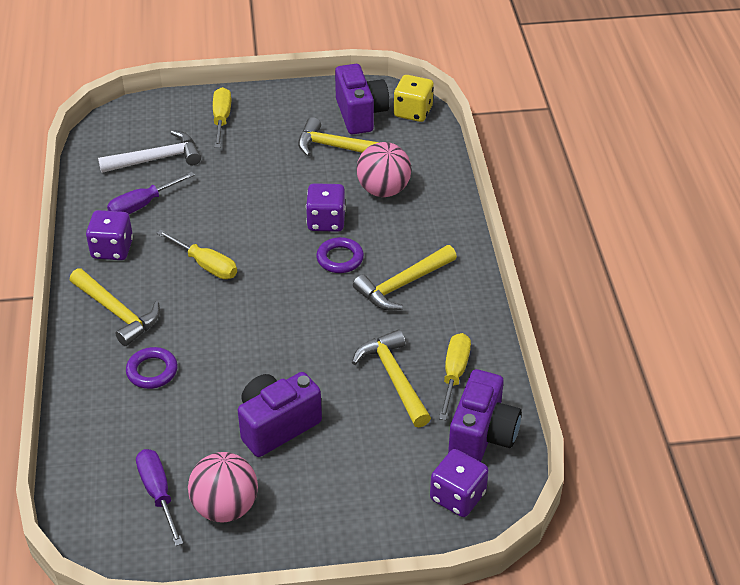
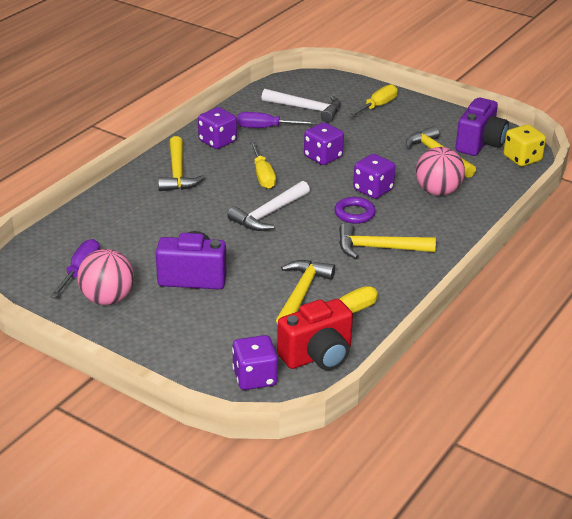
camera: 40 degrees right, 10 degrees down
purple ring [126,347,178,389] -> none
purple camera [448,369,522,462] -> red camera [277,299,353,370]
none -> white hammer [227,181,310,231]
none -> purple dice [304,122,344,165]

